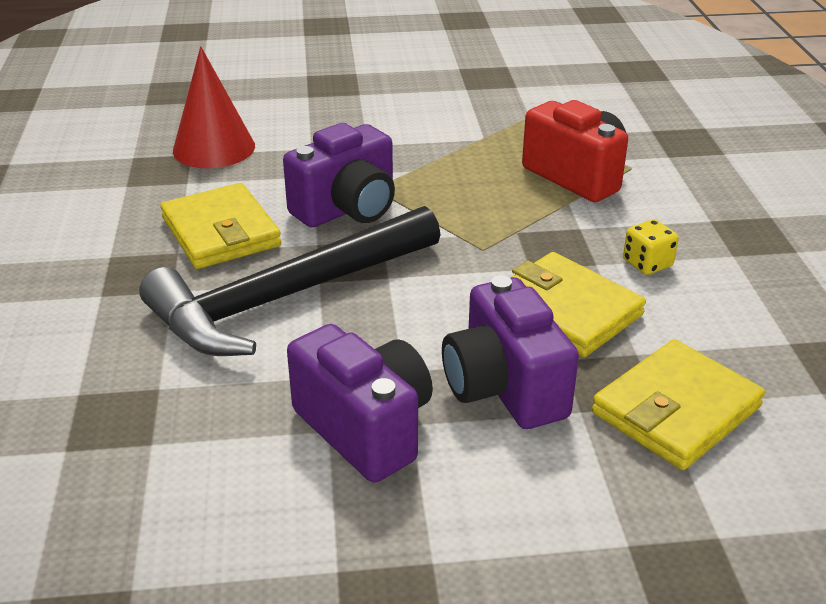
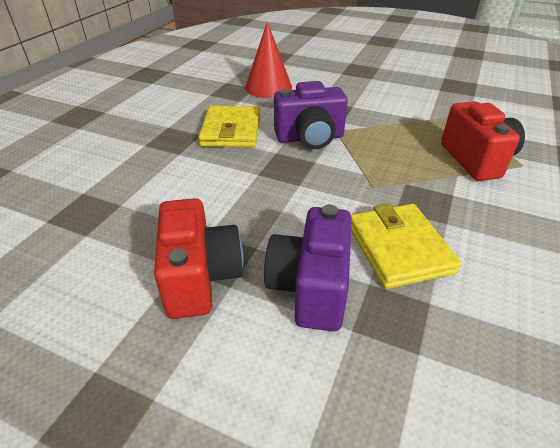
camera: 30 degrees right, 5 degrees up
black hammer [139,206,441,356] -> none
purple camera [287,324,433,483] -> red camera [154,198,244,319]
yellow wallet [592,339,765,470] -> none
yellow dice [623,219,679,275] -> none

